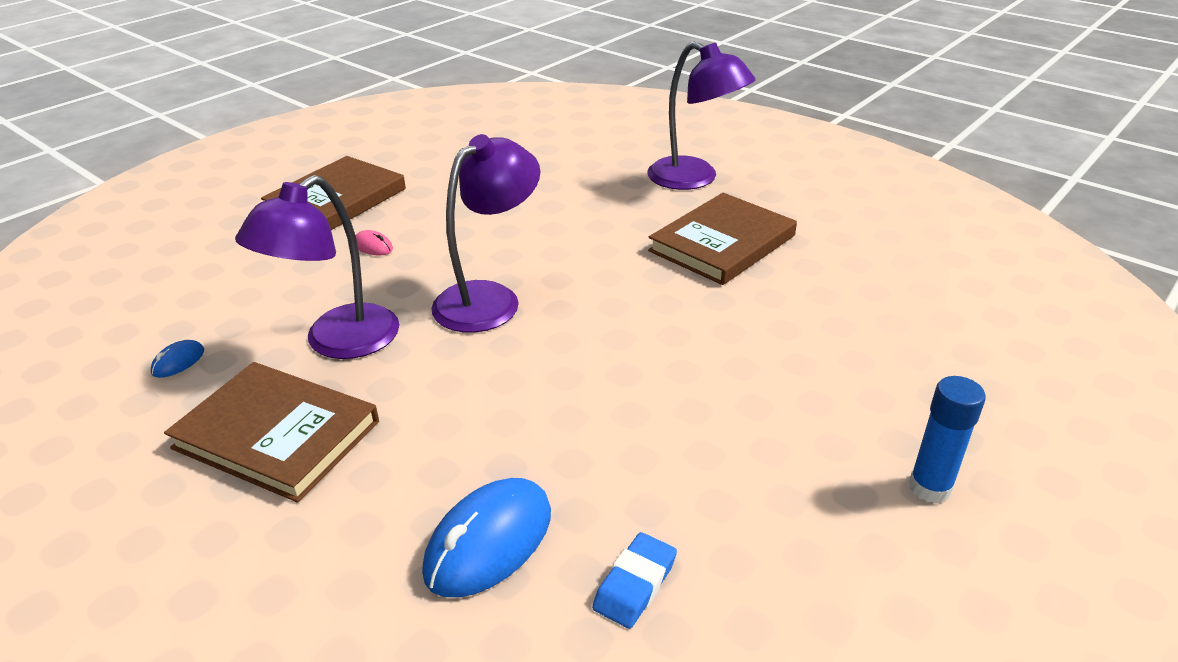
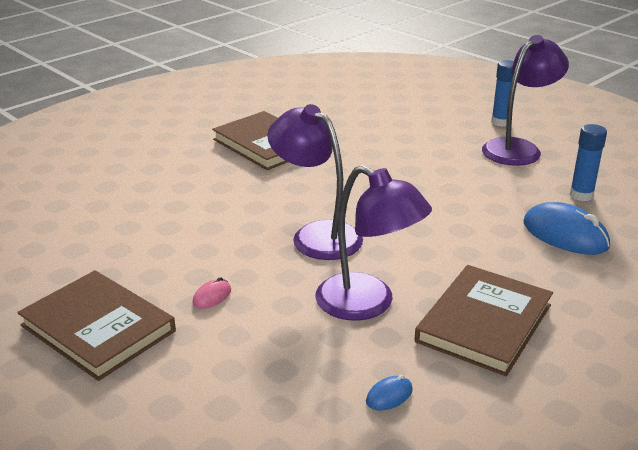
camera: 85 degrees left, 5 degrees down
blue mouse [151,340,204,378] -> blue mouse turned 75 degrees counterclockwise [366,375,413,410]
blue eraser [592,532,677,629] -> blue glue stick [570,124,607,201]
purple lamp [647,41,756,190] -> purple lamp moved to [482,35,569,166]

